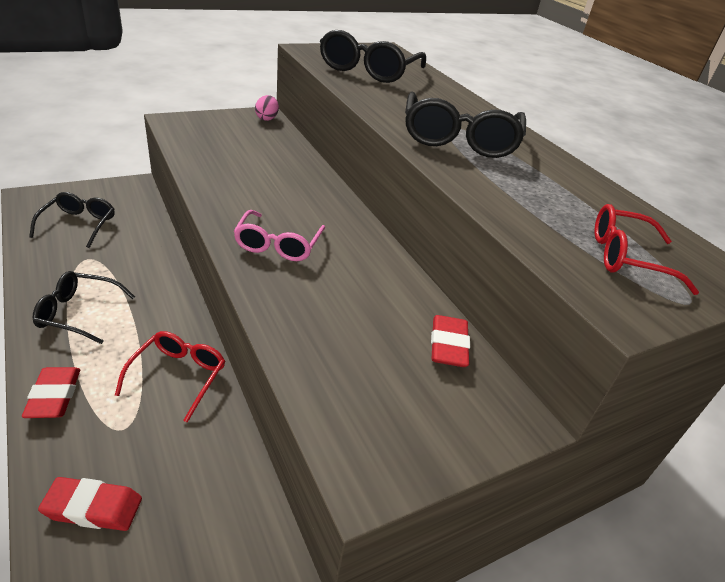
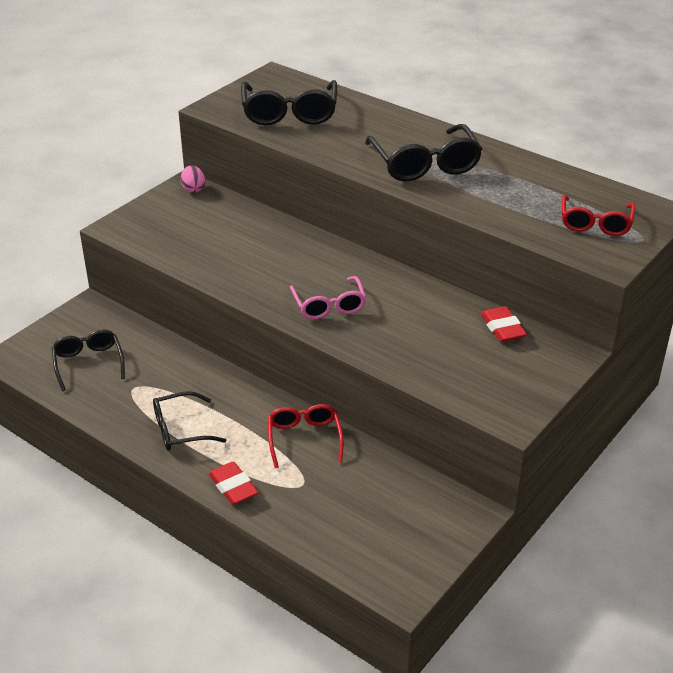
camera: 20 degrees left, 0 degrees up
red eraser [38,477,142,531] -> none
red glasses [594,204,699,295] -> red glasses turned 60 degrees counterclockwise [562,195,635,236]

